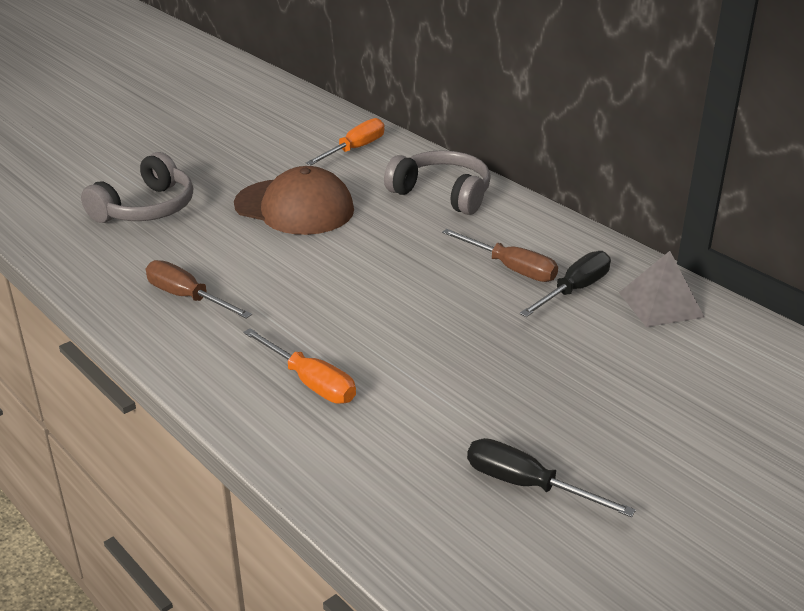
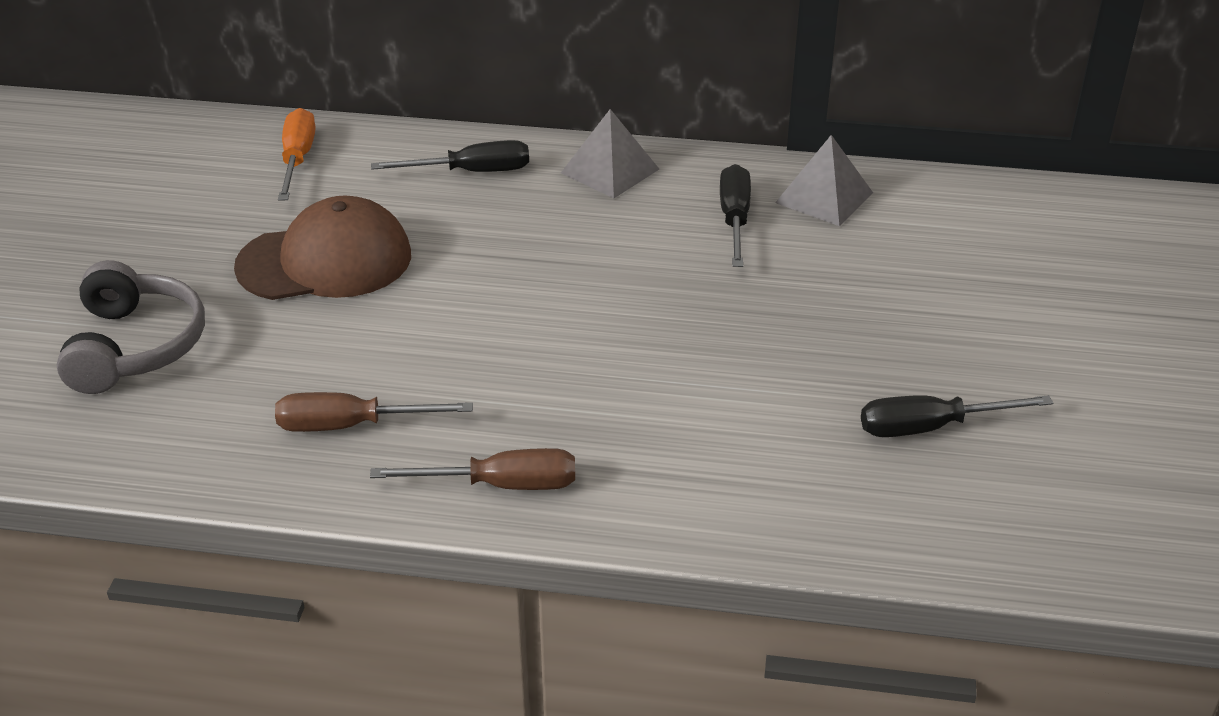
camera: 40 degrees left, 5 degrees up
orange screwdriver [243,328,356,404] -> none
grey headphones [384,150,491,215] -> black screwdriver [371,140,529,172]
brown screwdriver [442,229,558,282] -> brown screwdriver moved to [370,448,575,490]
none -> grey pyramid [561,109,659,198]

